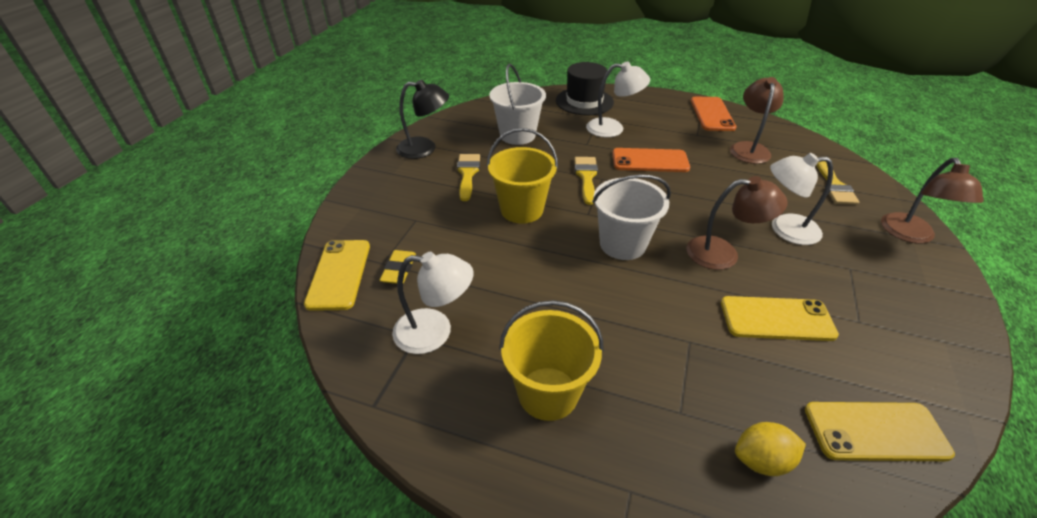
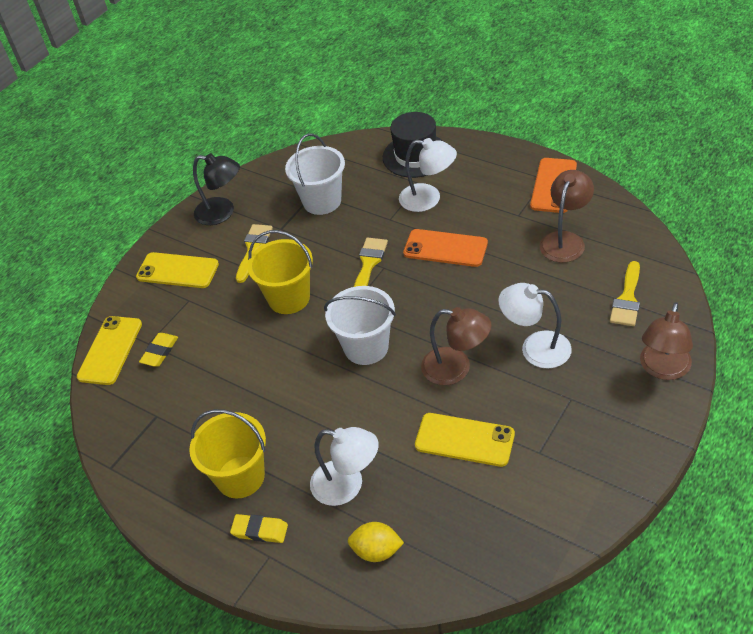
camera: 20 degrees right, 5 degrees up
white lamp [392,252,474,354] -> white lamp moved to [310,427,379,506]
yellow phone [805,402,955,461] -> yellow phone moved to [136,252,219,288]
none -> yellow eraser [230,514,288,543]

